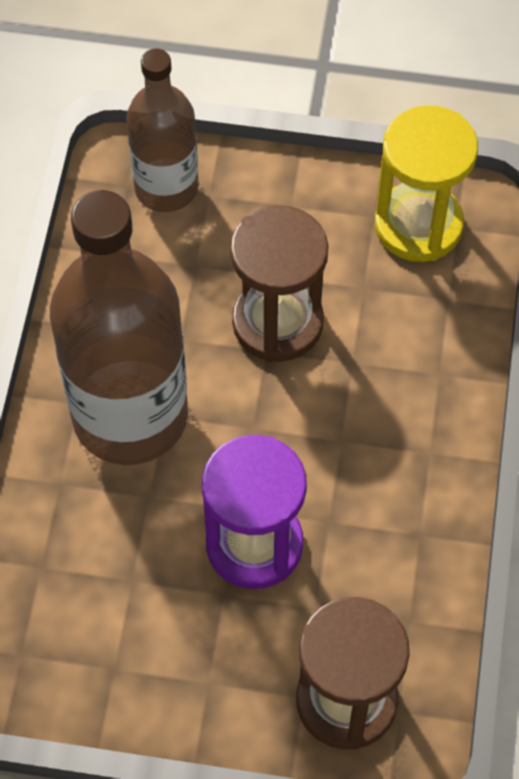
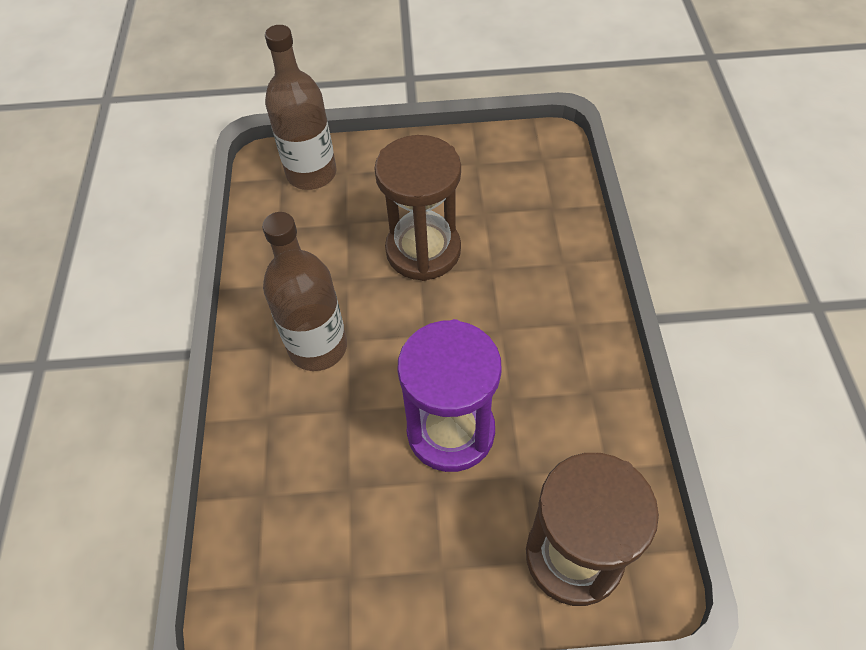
camera: 10 degrees left, 5 degrees down
brown bottle [50,190,188,465] -> brown bottle [262,212,347,371], size x0.59
yellow hourglass [375,105,478,262] -> none

